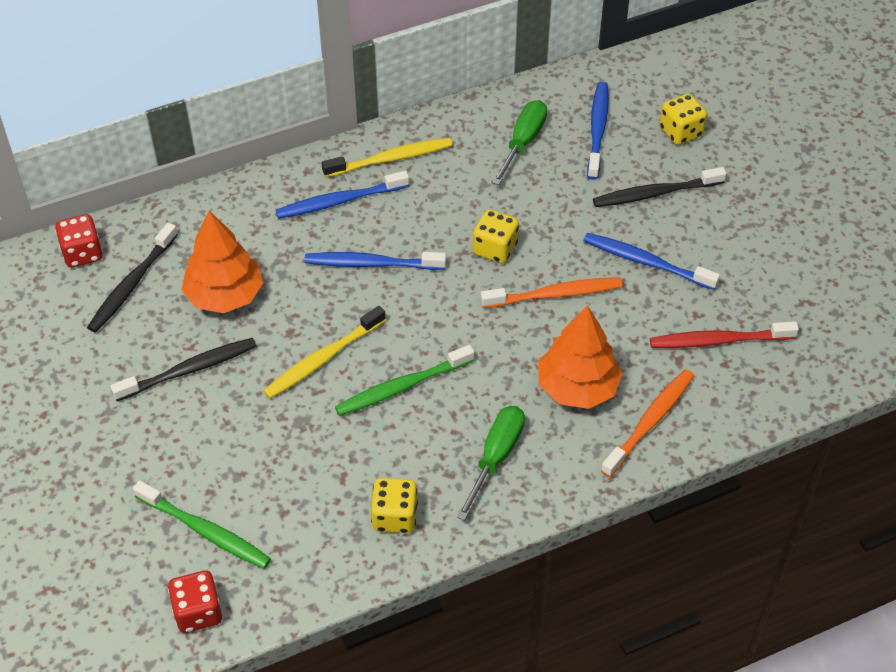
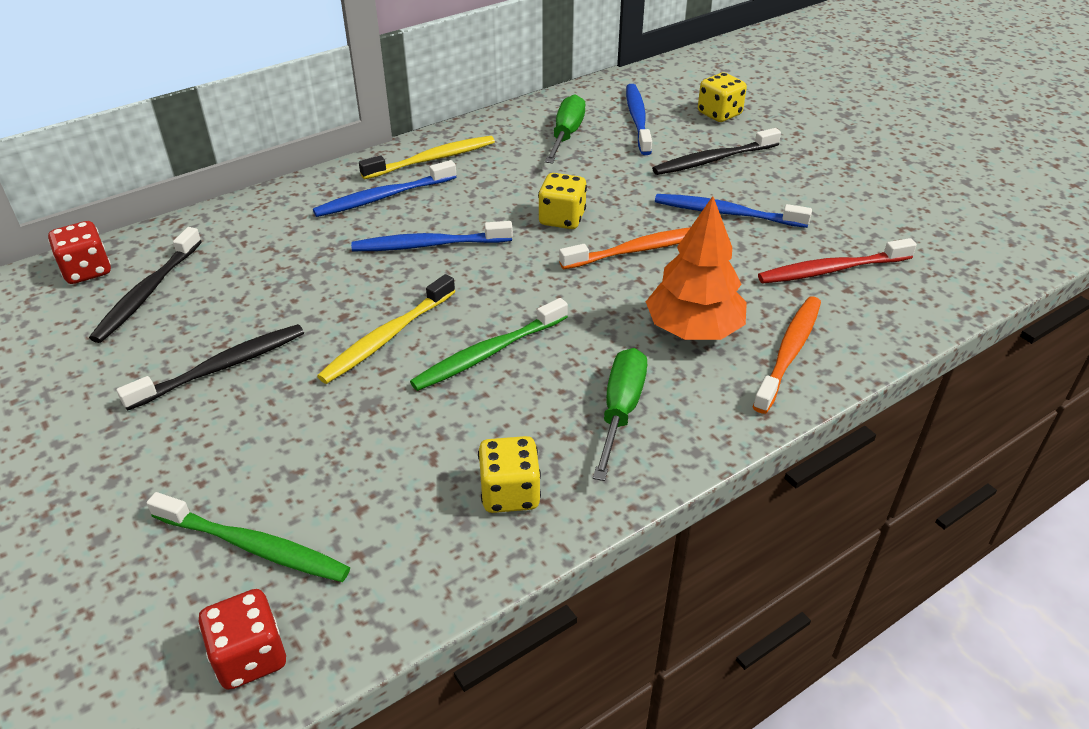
camera: 10 degrees left, 10 degrees down
orange tree [182,211,263,313] -> none

